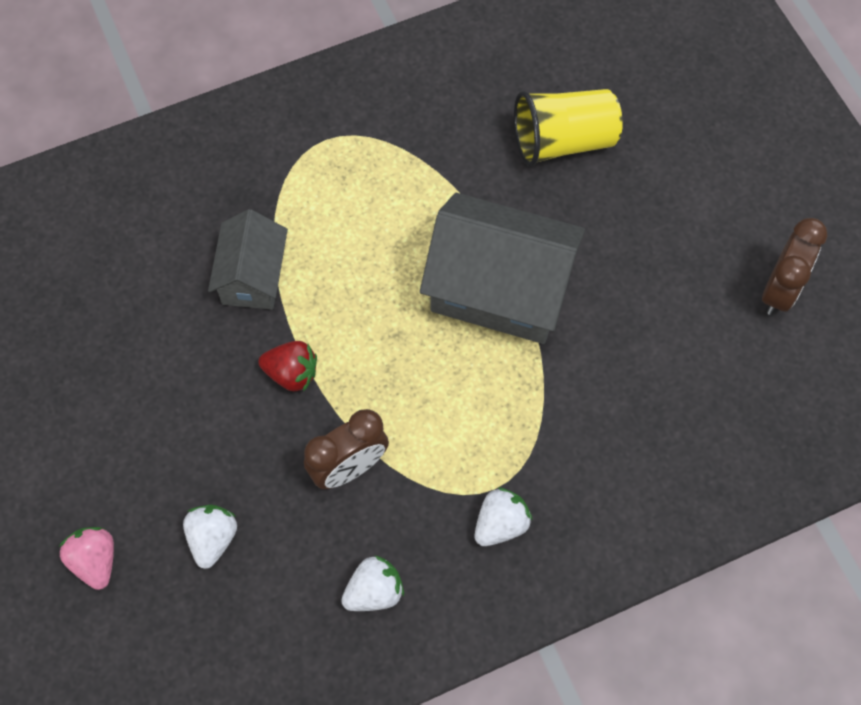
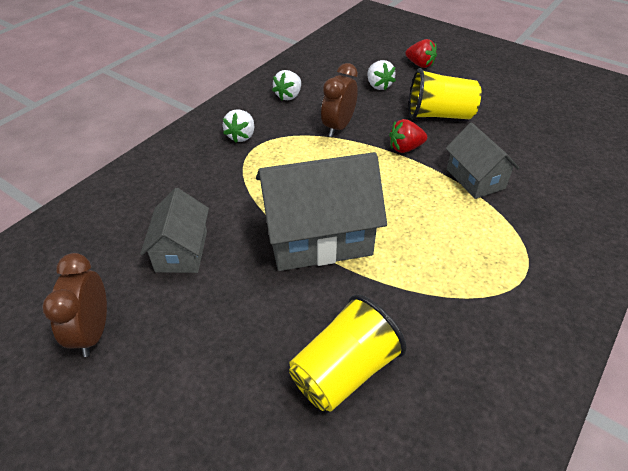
camera: 150 degrees right, 20 degrees down
pink strawberry [59,527,114,590] -> red strawberry [405,39,437,68]
none -> grey house [140,188,209,273]
none -> yellow cup [409,68,481,119]

